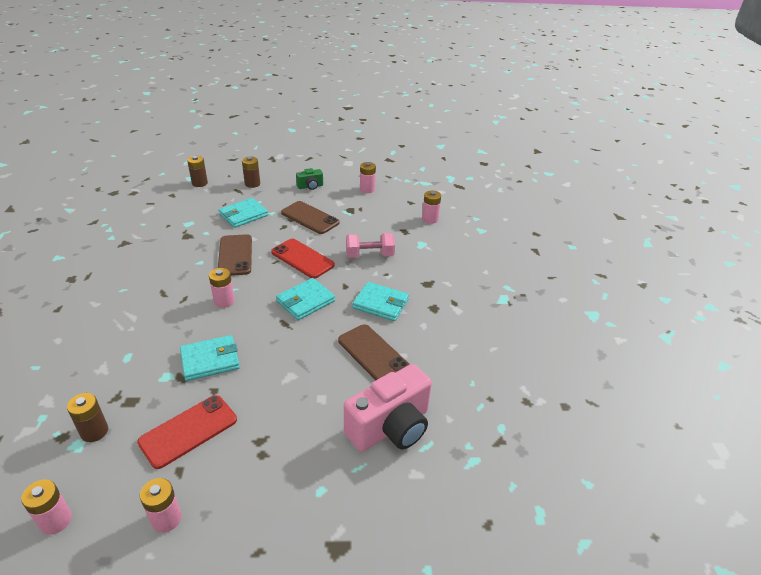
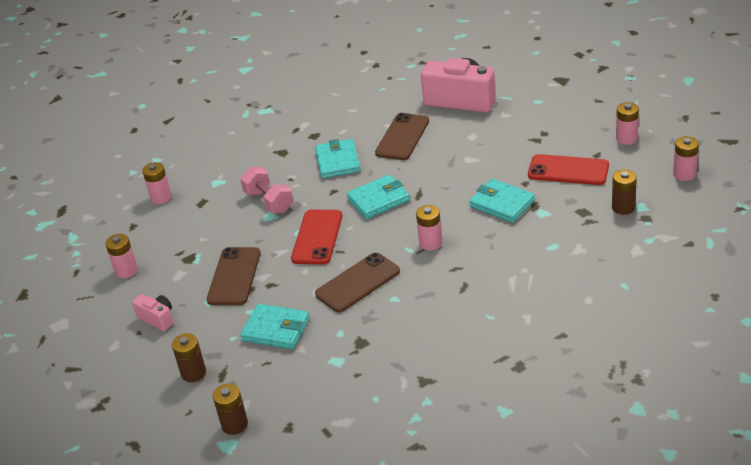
camera: 115 degrees left, 0 degrees up
turquoise wallet [276,278,335,320] -> turquoise wallet turned 45 degrees counterclockwise [347,175,410,219]
green camera [296,168,323,190] -> pink camera [132,294,173,331]

